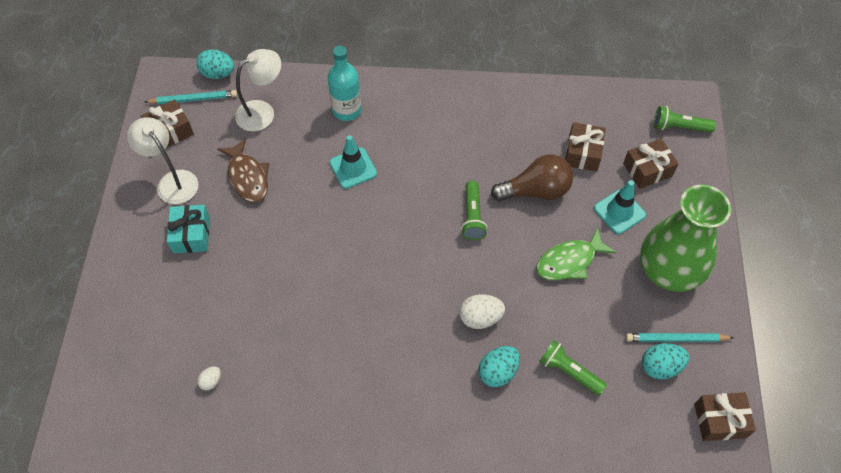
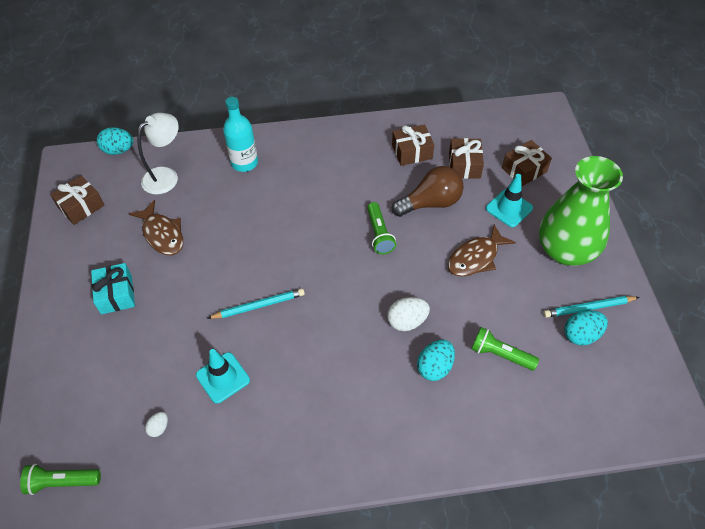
camera: 10 degrees left, 5 degrees down
white lamp [127,117,198,204] -> none
turquoise pencil [144,90,237,104] -> turquoise pencil moved to [207,288,305,319]
turquoise traffic cone [330,135,377,189] -> turquoise traffic cone moved to [196,349,250,404]
green fish [536,228,616,280] -> brown fish [448,224,516,277]
green flashlight [654,106,716,133] -> green flashlight moved to [20,464,101,495]
brown gift [694,392,756,441] -> brown gift moved to [392,124,434,166]

